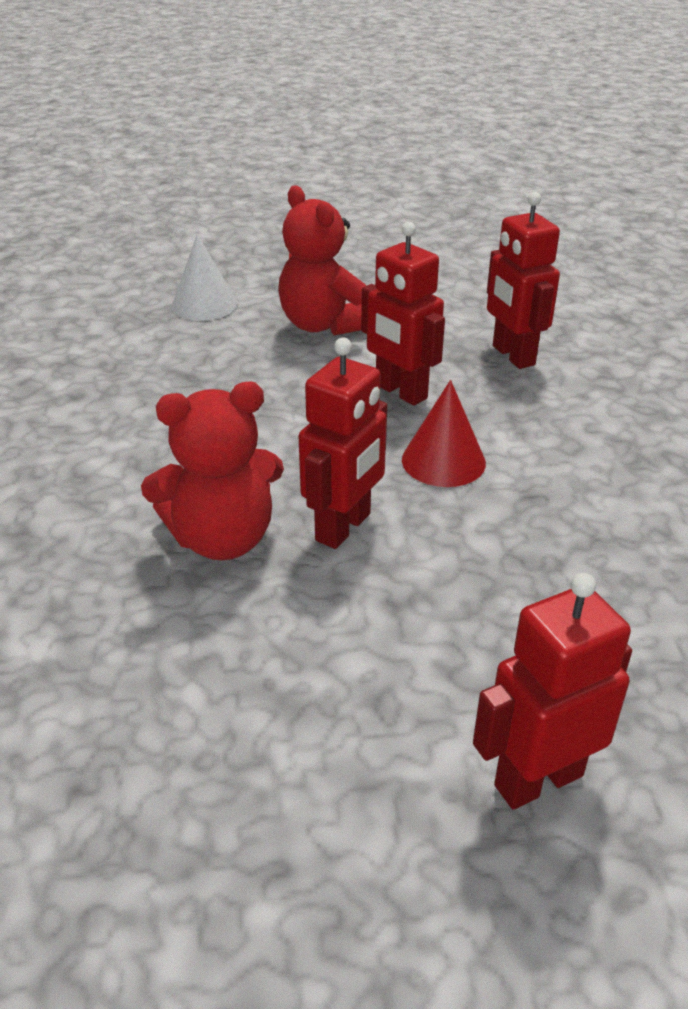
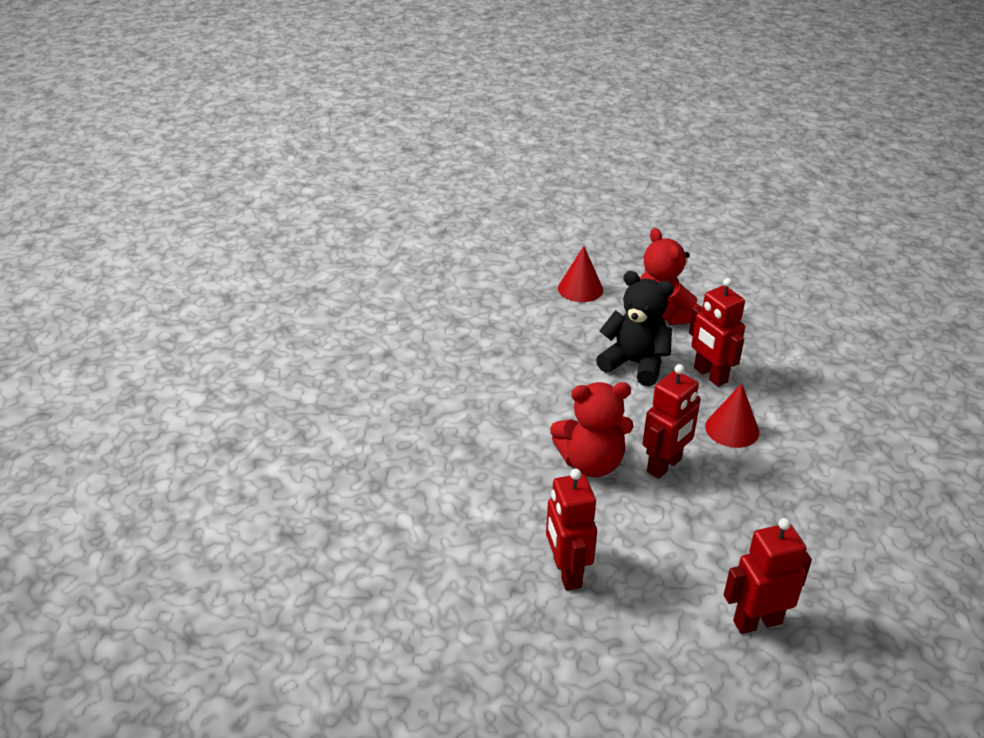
camera: 10 degrees right, 0 degrees up
white cone [172,234,237,321] -> red cone [558,246,603,302]
red robot [487,192,560,369] -> red robot moved to [546,469,597,591]
none -> black teddy bear [596,271,674,386]

